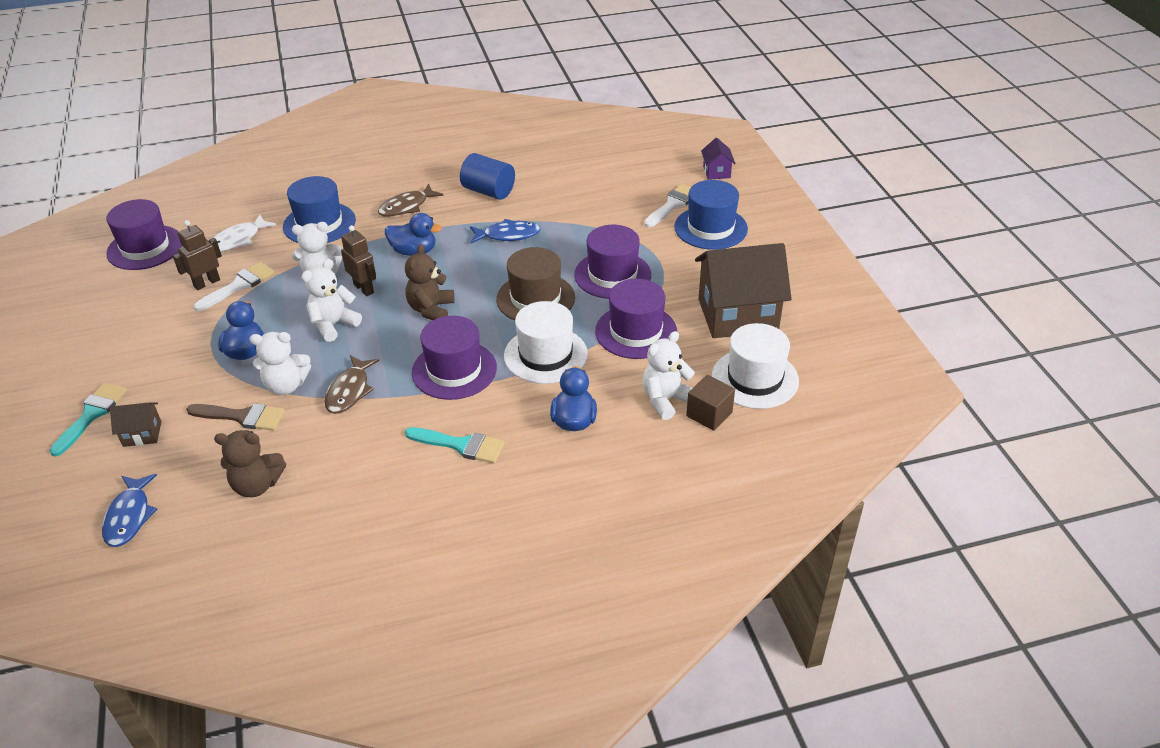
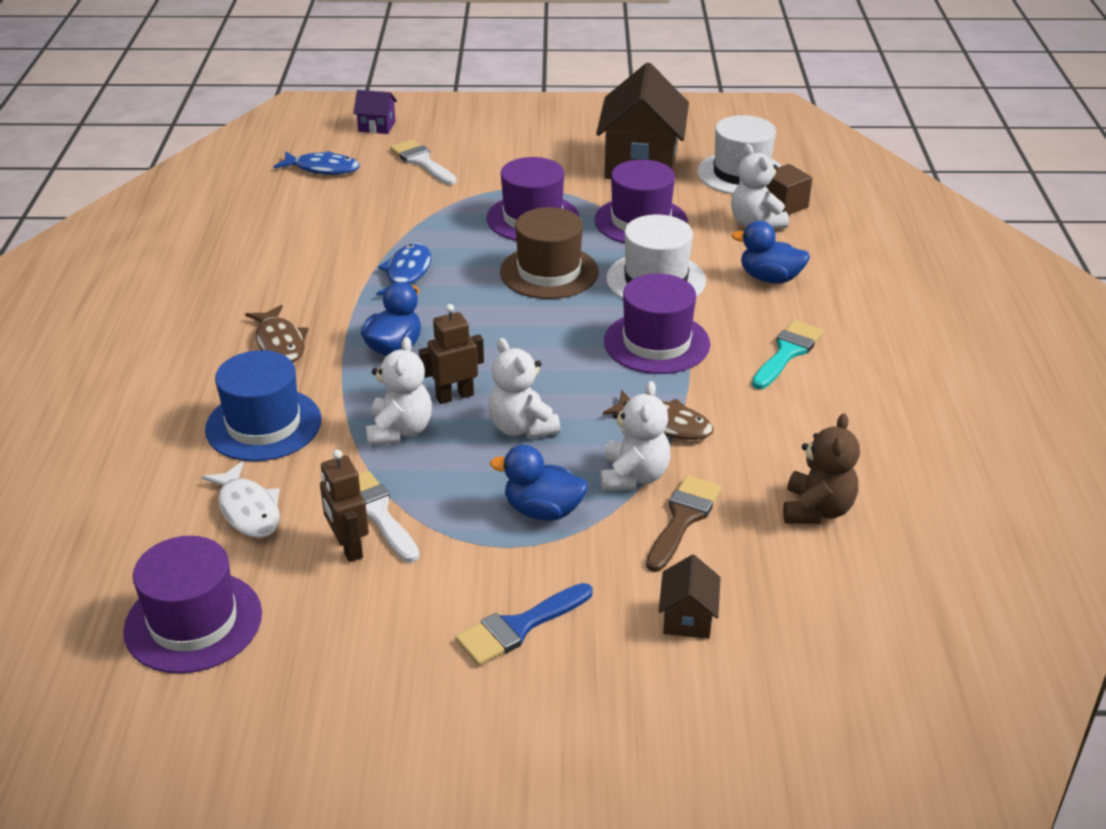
camera: 75 degrees left, 5 degrees down
turquoise brush [50,383,127,457] -> none
blue fish [102,474,157,547] -> blue fish moved to [274,151,360,175]
brown teddy bear [405,244,455,320] -> none
blue cylinder [460,153,515,200] -> none
blue hat [674,180,748,250] -> none
none -> blue brush [455,583,592,666]

